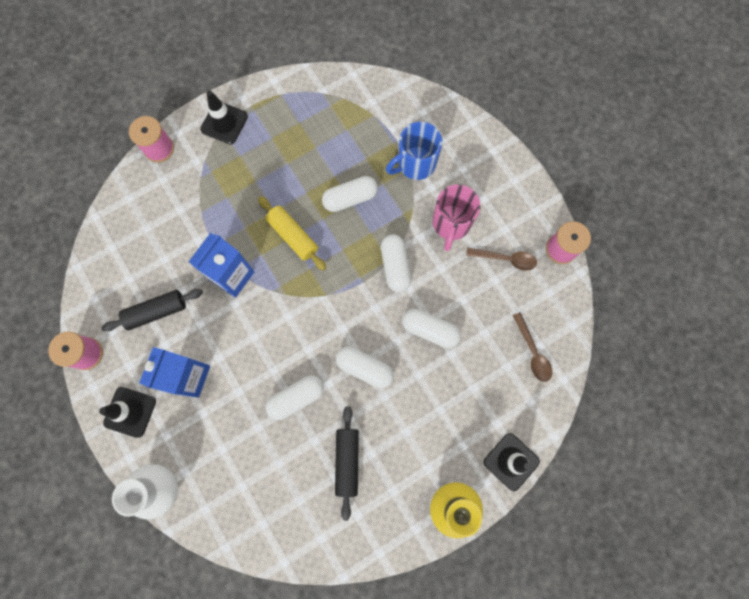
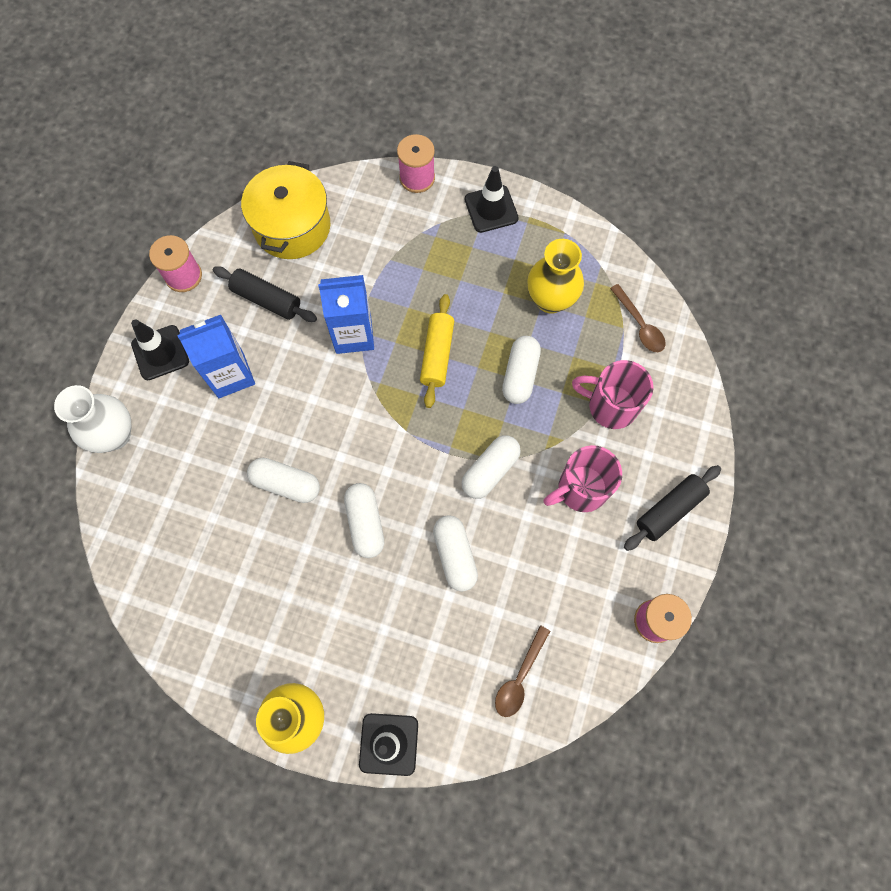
camera: 50 degrees right, 5 degrees down
white capsule [322,176,378,212] -> white capsule turned 75 degrees clockwise [502,336,541,404]
black rolling pin [335,406,359,521] -> black rolling pin moved to [624,465,721,551]
blue mug [386,122,442,180] -> pink mug [572,360,654,429]
brown spoon [466,247,537,271] -> brown spoon moved to [610,284,666,352]
none -> yellow pot [241,161,330,259]
none -> yellow vase [527,239,584,314]

